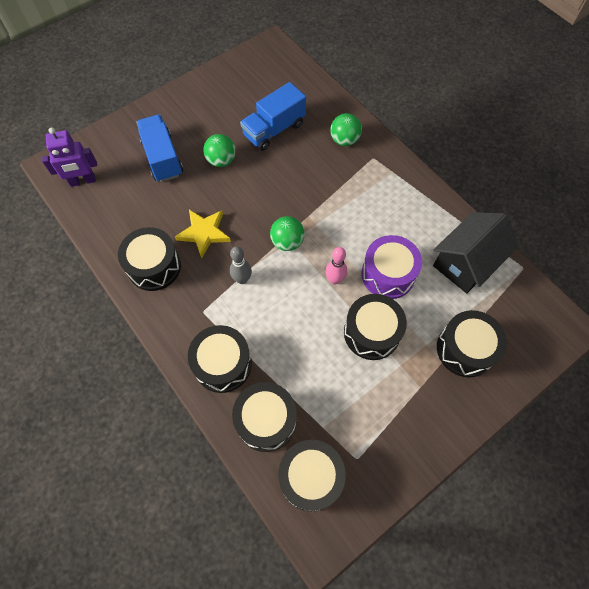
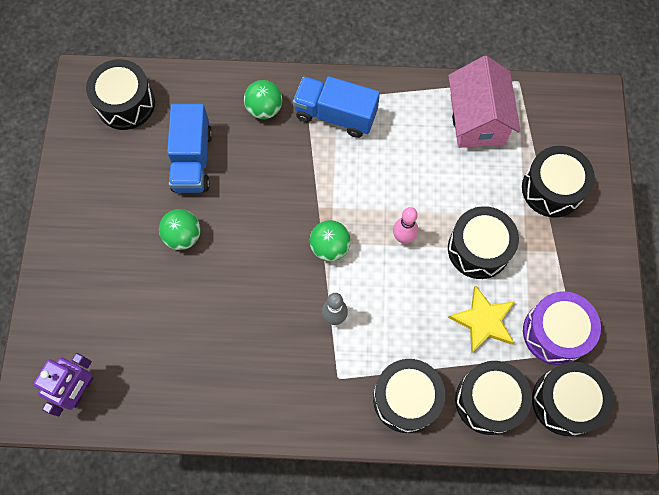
camera: 50 degrees left, 5 degrees up
black drum [118,227,181,291] -> black drum moved to [86,59,155,130]
blue truck [137,115,183,182] -> blue truck moved to [293,76,380,138]
yellow star [175,210,231,259] -> yellow star moved to [448,285,515,353]
purple drum [362,235,422,299] -> purple drum moved to [523,291,601,365]
black house [433,212,518,293] -> pink house [448,56,521,148]

